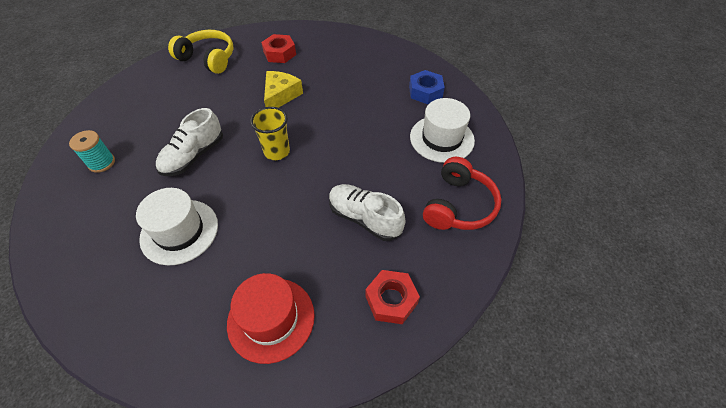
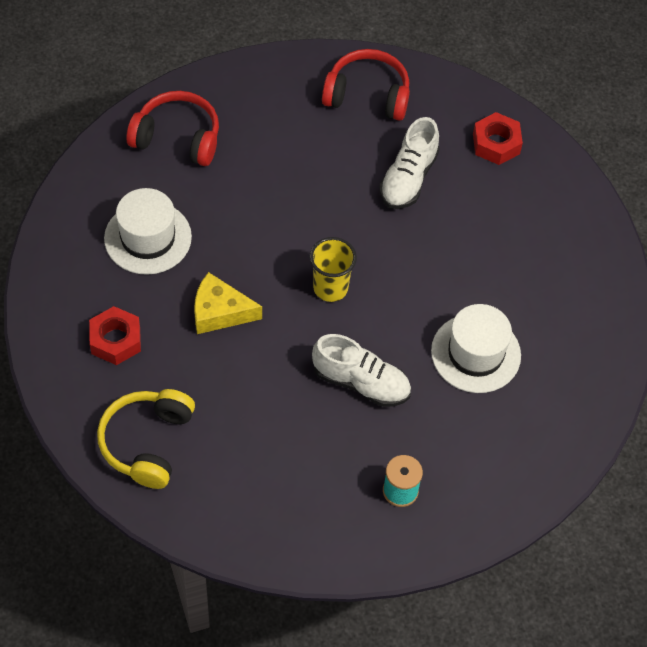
camera: 105 degrees left, 5 degrees up
red hat [227,273,315,364] -> none
blue nut [409,70,445,104] -> red headphones [126,91,219,166]
white hat [410,98,475,163] -> white hat moved to [104,188,192,275]

